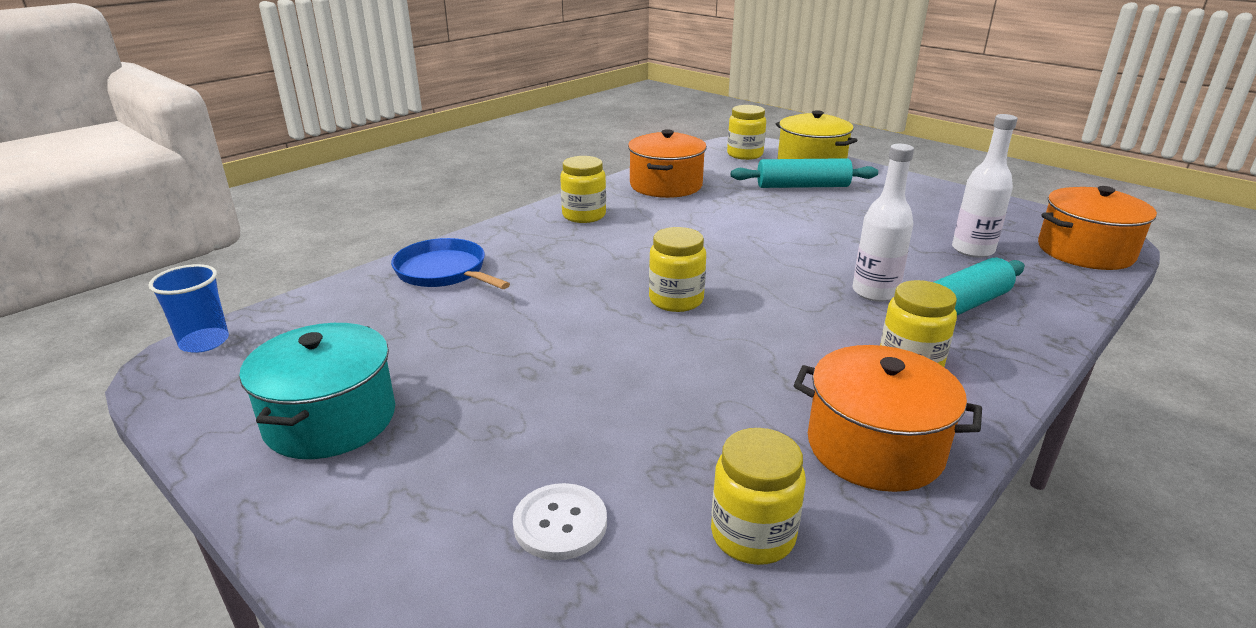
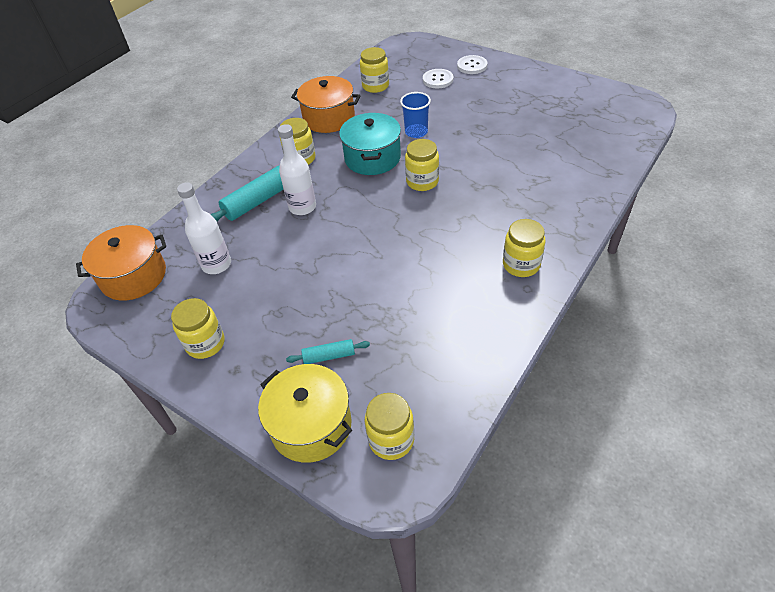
camera: 175 degrees right, 20 degrees up
blue cup [148,264,229,353] -> blue cup moved to [400,92,431,138]
turquoise pot [239,323,395,459] -> turquoise pot moved to [339,113,401,175]
blue pan [391,238,510,289] -> none
orange pot [628,129,707,198] -> none
turquoise rolling pin [731,158,878,188] -> turquoise rolling pin [286,339,370,364], size x0.56
none -> yellow jar [171,298,224,359]
none -> white button [457,55,488,74]

